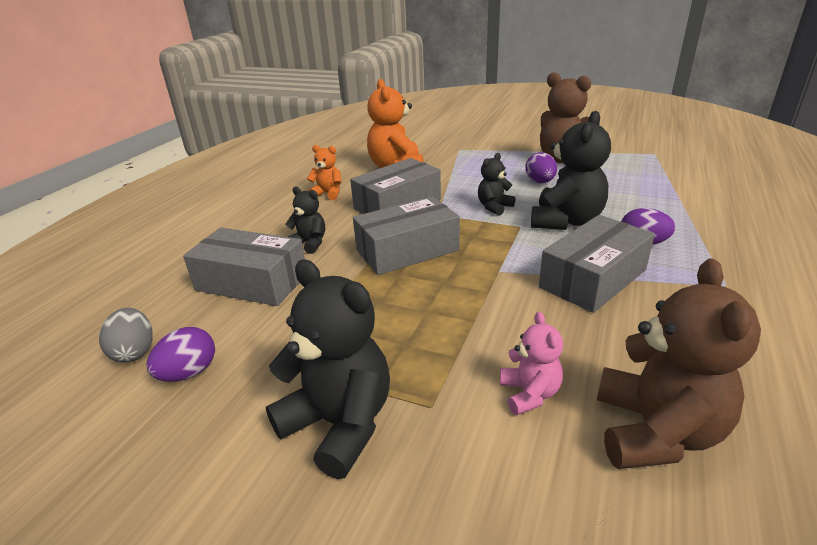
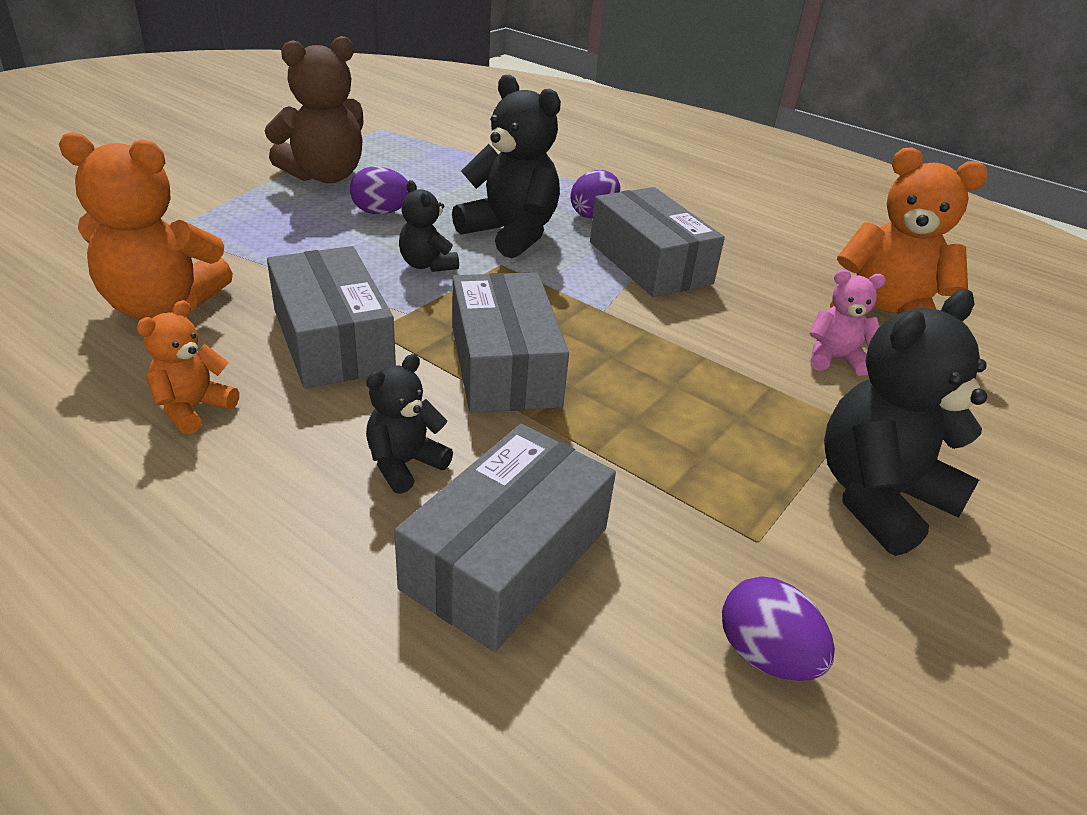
camera: 80 degrees left, 5 degrees up
grey egg [99,308,153,362] -> none
brown teddy bear [597,258,761,469] -> orange teddy bear [830,147,988,315]

